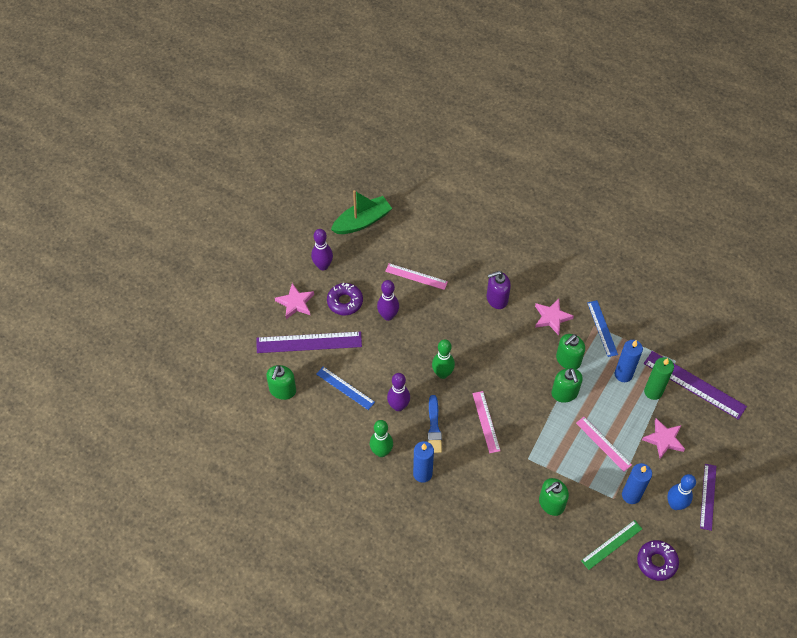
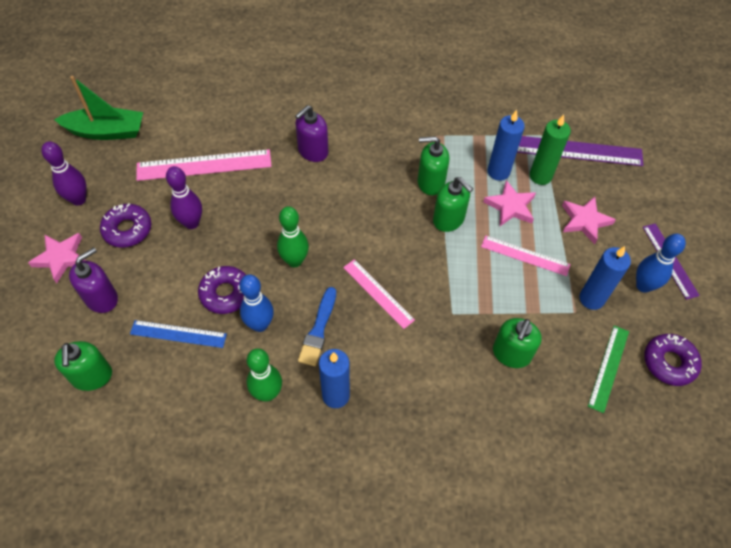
camera: 30 degrees left, 0 degrees up
purple ruler [257,331,362,353] -> purple soap dispenser [69,247,118,313]
green boat [331,190,392,234] -> green boat turned 60 degrees clockwise [54,76,143,140]
pink ruler [385,263,448,290] -> pink ruler [136,149,272,181], size x1.61
purple bowling pin [387,373,410,411] -> blue bowling pin [239,274,274,332]
blue brush [428,395,442,453] -> blue brush turned 45 degrees clockwise [298,287,336,366]
pink star [535,298,574,335] -> pink star moved to [483,180,536,226]
green soap dispenser [556,334,585,369] -> green soap dispenser turned 75 degrees clockwise [418,136,449,195]
blue ruler [587,300,618,357] -> none
none -> purple donut [198,266,246,314]

